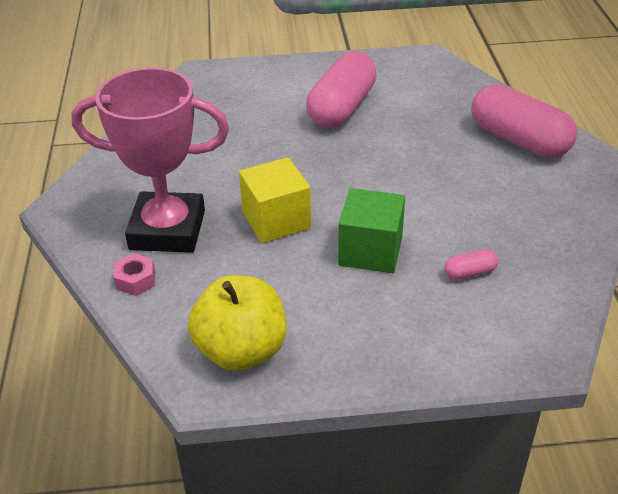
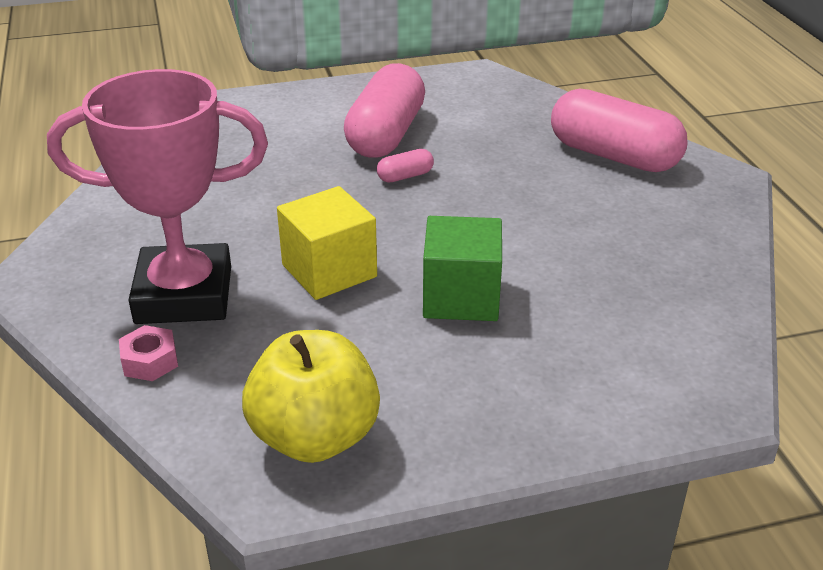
camera: 10 degrees left, 5 degrees down
pink capsule [444,249,499,280] -> pink capsule moved to [377,149,434,182]

